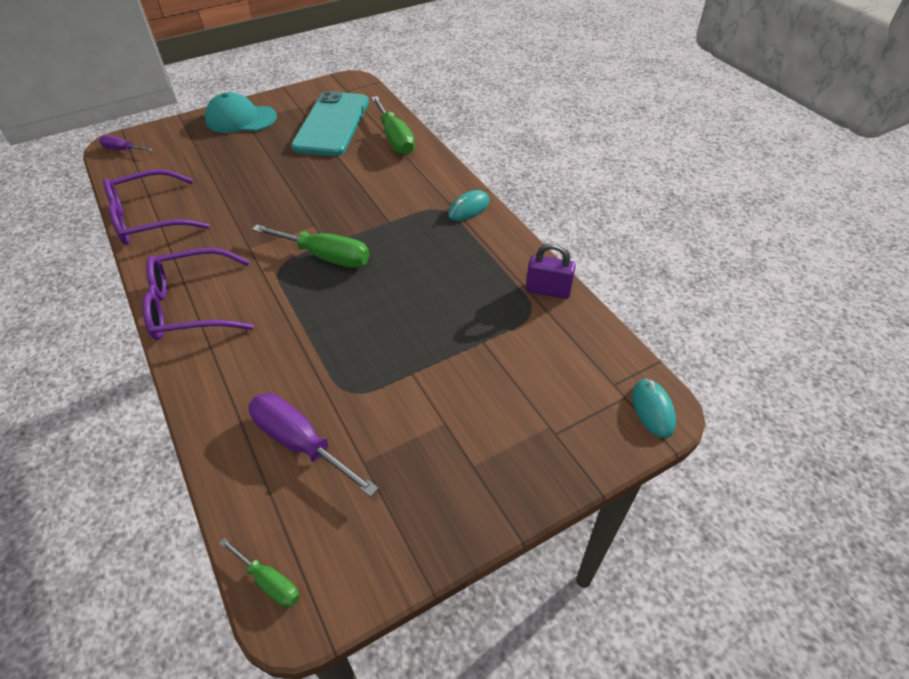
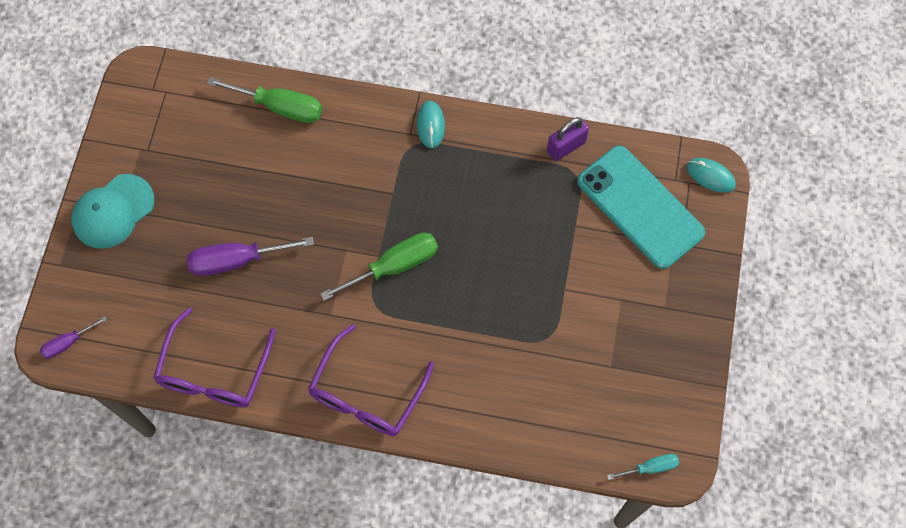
camera: 50 degrees left, 20 degrees up
green screwdriver [219,538,299,608] -> turquoise screwdriver [607,454,679,480]
purple screwdriver [249,393,379,497] -> purple screwdriver moved to [187,237,314,276]
turquoise phone [291,91,369,156] -> turquoise phone moved to [577,146,705,269]

